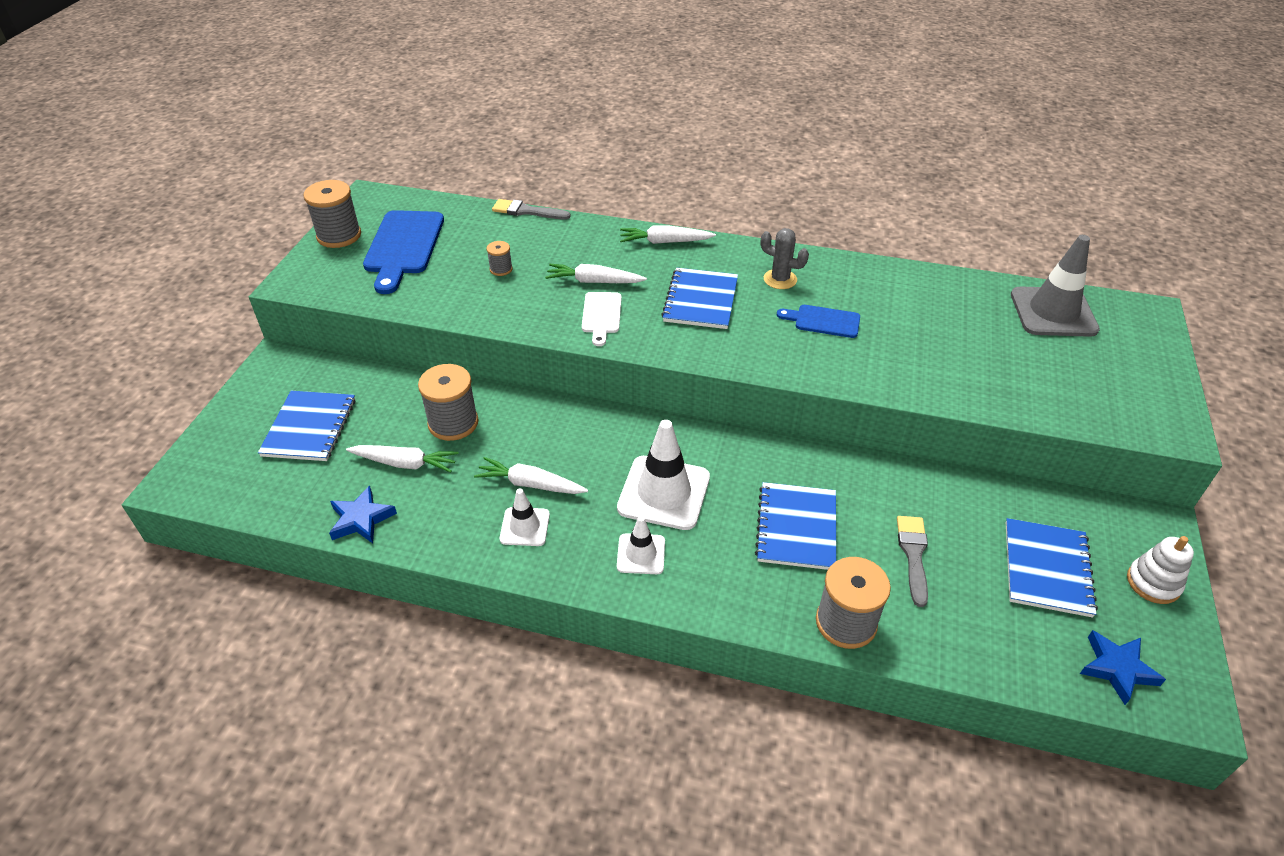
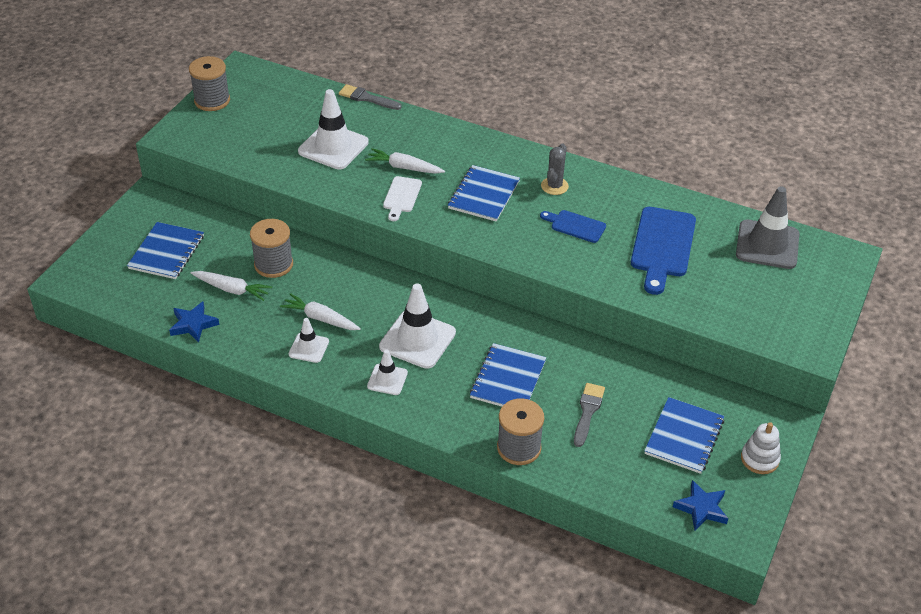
camera: 10 degrees right, 0 degrees up
blue cutting board [363,210,444,294] -> blue cutting board moved to [631,207,696,295]
grey spool [487,241,513,276] -> white traffic cone [298,89,369,170]
white carrot [620,225,716,244] -> none
grey cactus [761,228,809,289] -> grey cactus turned 75 degrees clockwise [541,144,569,195]

